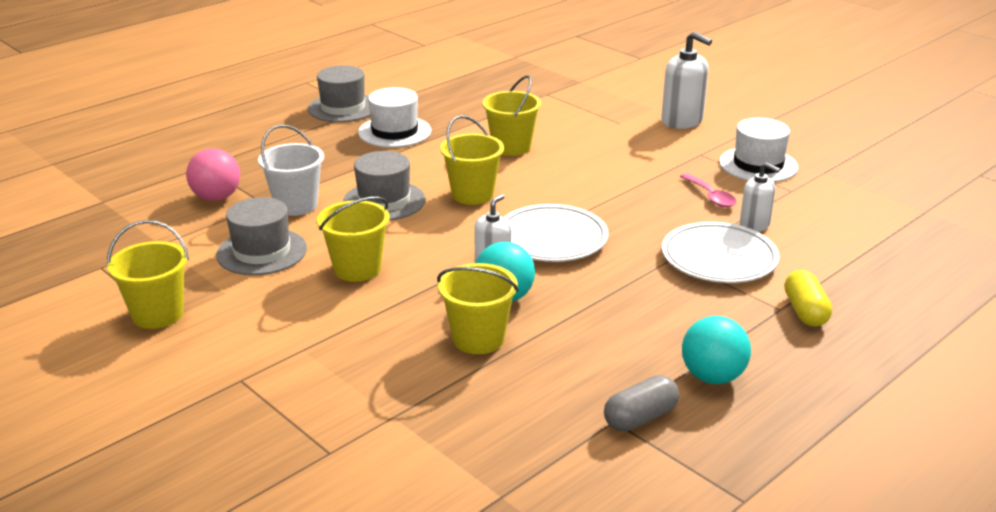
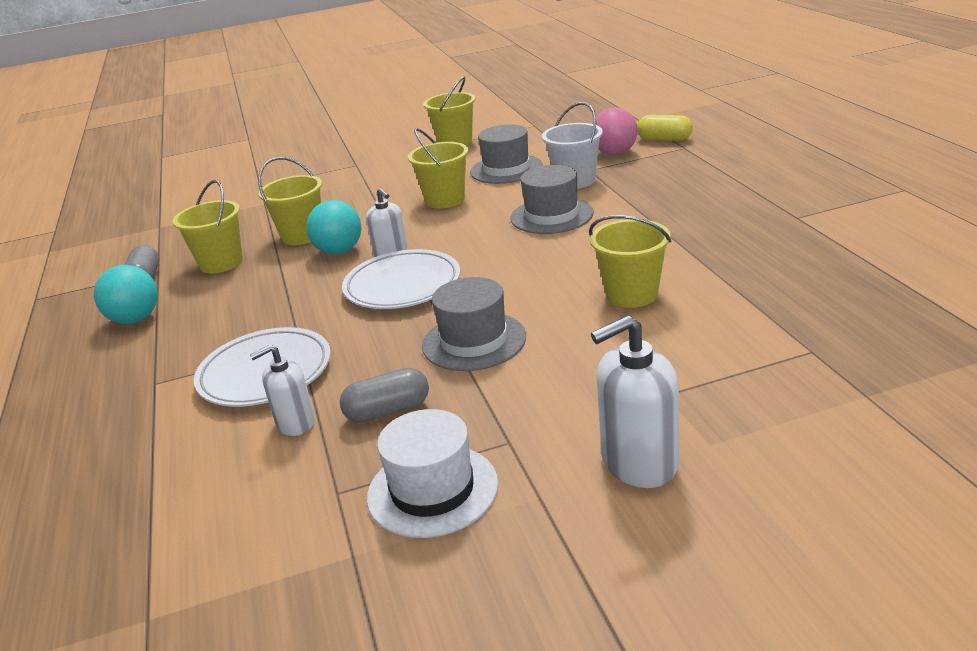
camera: 120 degrees right, 0 degrees up
grey hat [308,65,370,122] -> grey hat moved to [422,277,526,371]
white hat [358,87,431,148] -> none
yellow bucket [440,115,504,205] -> yellow bucket moved to [173,180,243,274]
pink spoon [680,173,736,207] -> grey capsule [340,368,429,423]
yellow capsule [784,270,832,327] -> yellow capsule moved to [637,115,693,141]

